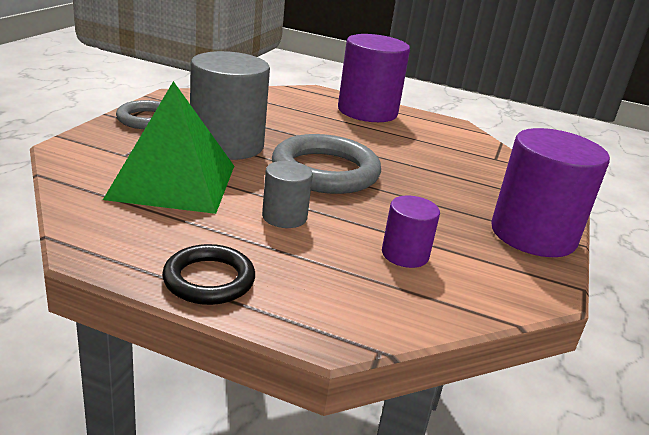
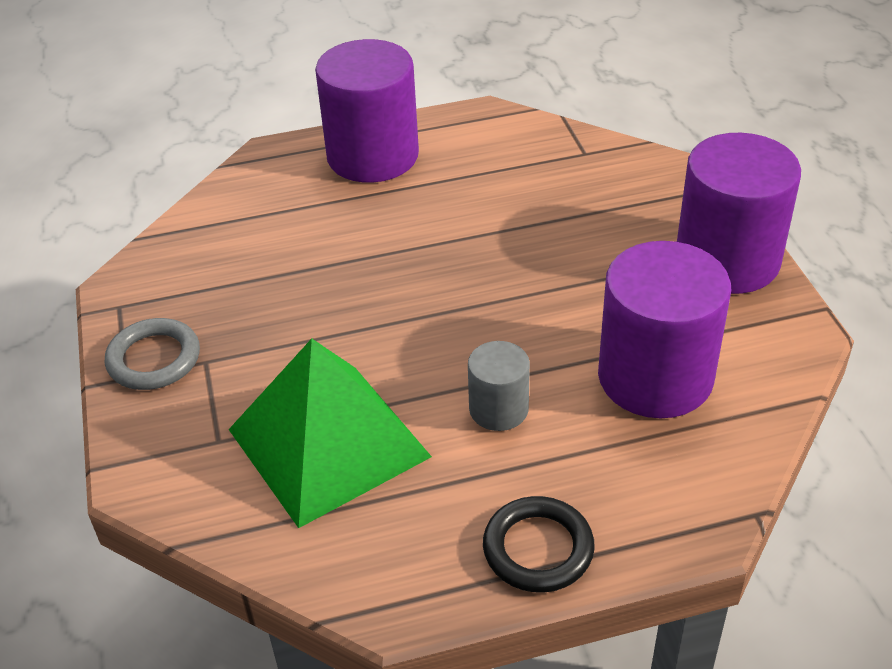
camera: 30 degrees left, 15 degrees up
grey cylinder [190,51,270,160] -> none
grey ring [272,134,381,194] -> none
purple cylinder [382,195,440,268] -> purple cylinder [598,241,731,418], size x1.96

